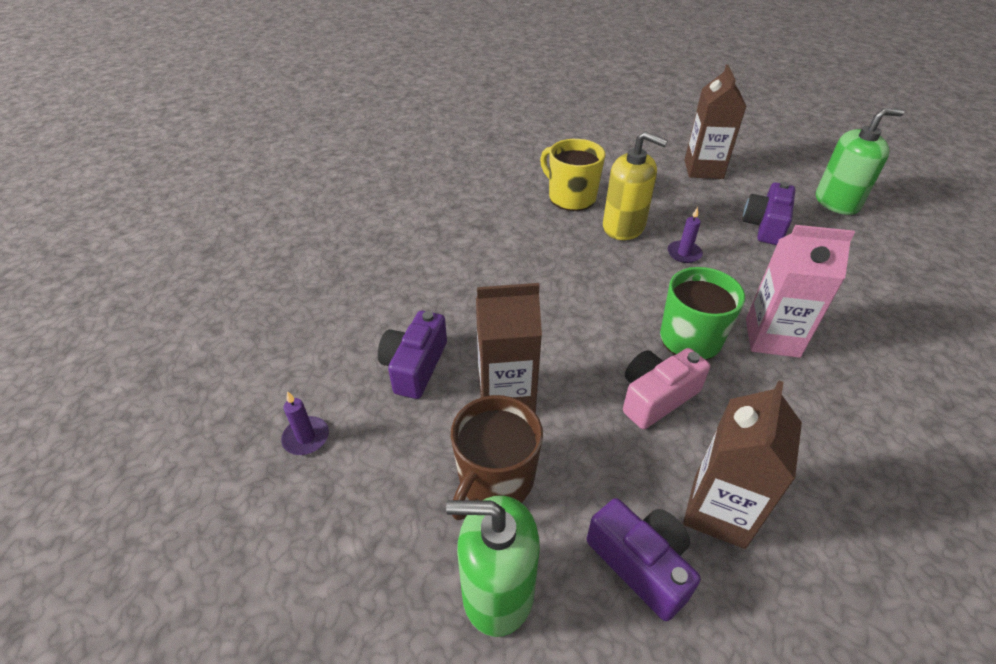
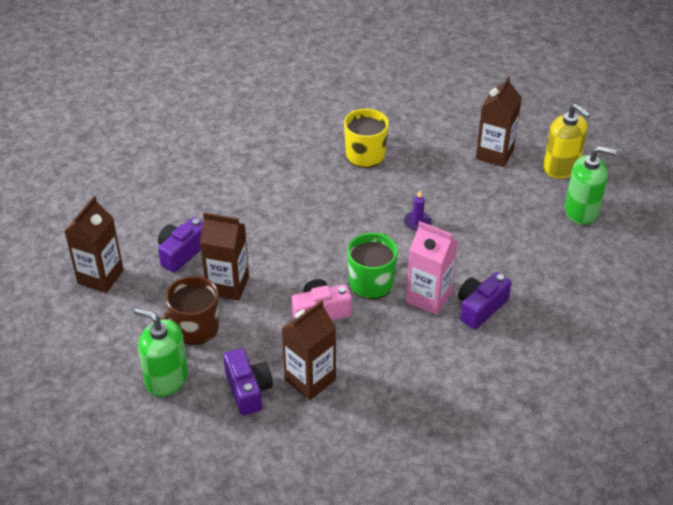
camera: 20 degrees right, 0 degrees up
purple candle [281,391,329,455] -> brown carton [64,196,124,293]
yellow soap dispenser [603,131,668,240] -> yellow soap dispenser moved to [543,104,591,178]
purple camera [742,182,795,245] -> purple camera moved to [458,272,512,329]

